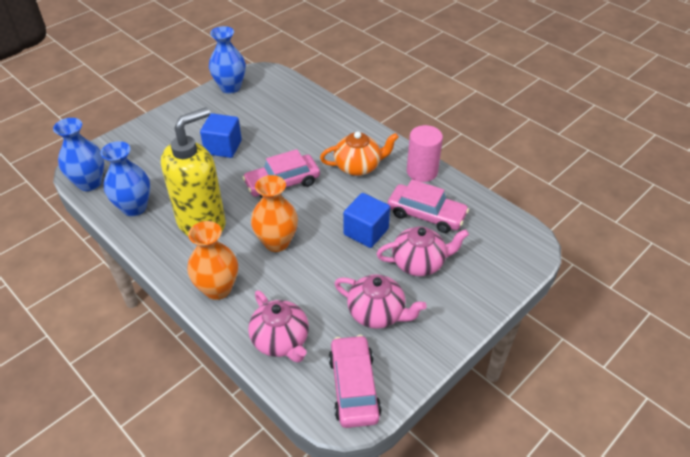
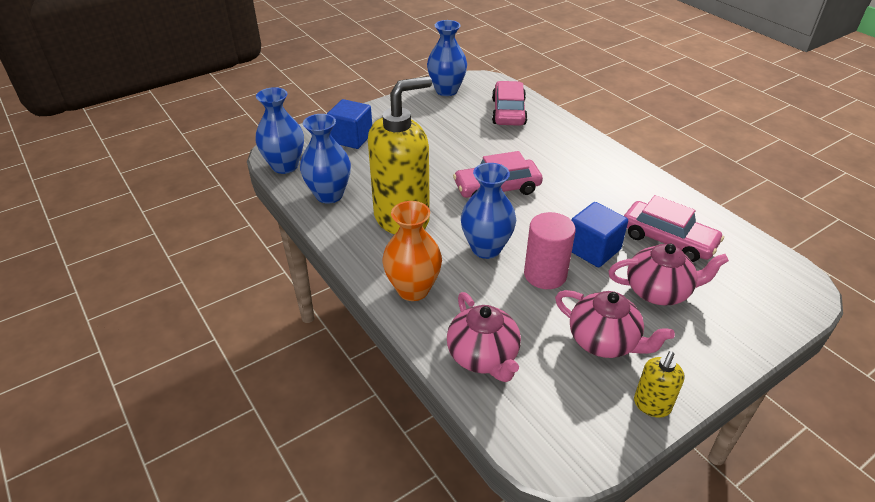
camera: 10 degrees right, 5 degrees down
blue cube [200,113,242,158] -> blue cube moved to [327,99,372,149]
orange vase [251,175,298,252] -> blue vase [461,163,516,259]
orange teapot [320,131,399,176] -> none
pink car [329,335,382,428] -> pink car moved to [492,81,528,126]
pink cylinder [407,125,443,182] -> pink cylinder moved to [524,212,576,289]
none -> yellow soap dispenser [634,351,685,418]

